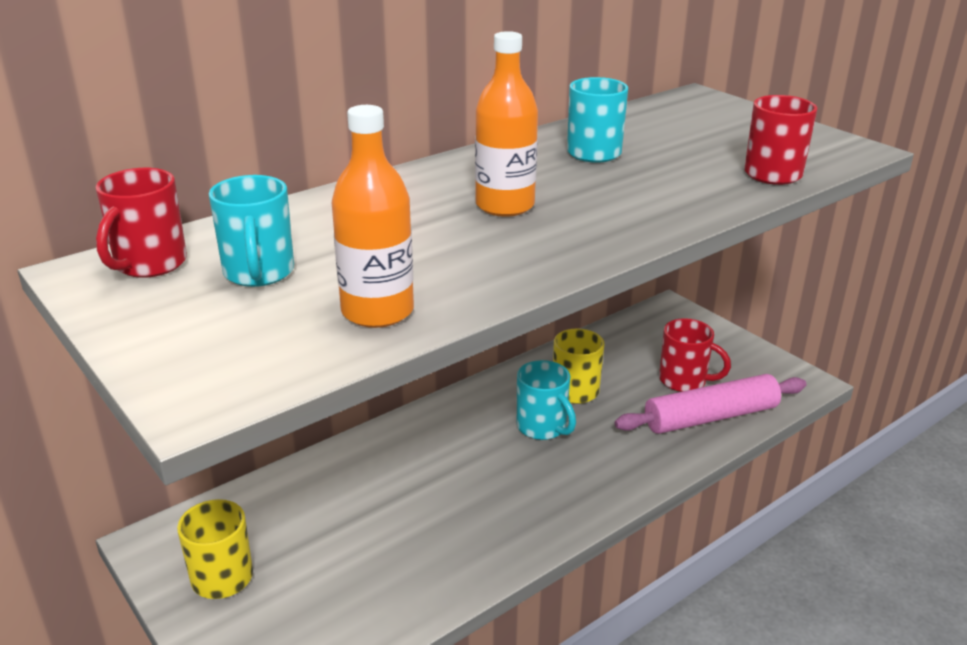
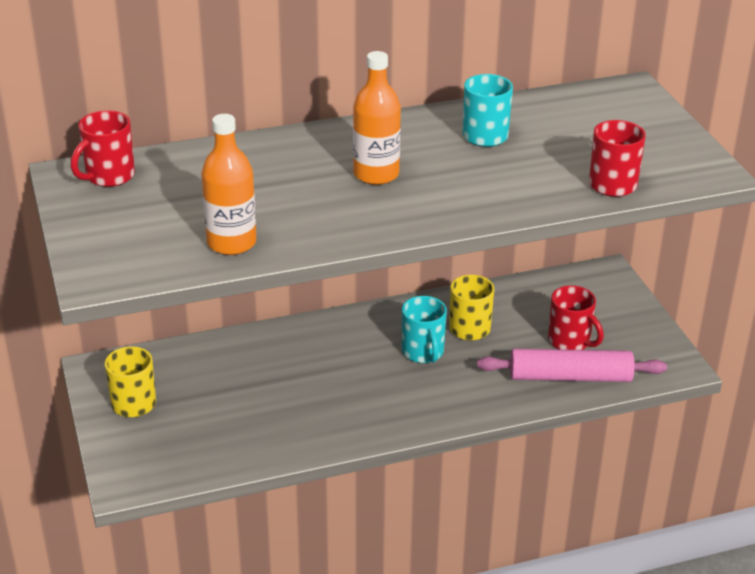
camera: 20 degrees right, 5 degrees up
turquoise mug [209,175,294,287] -> none

